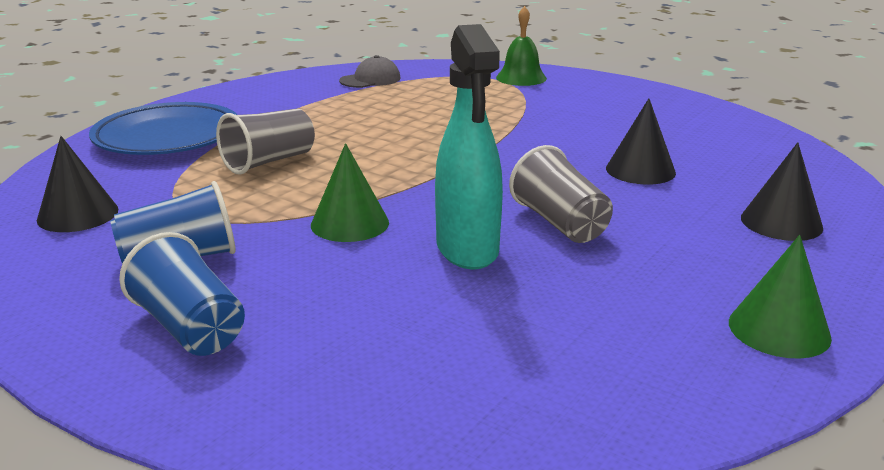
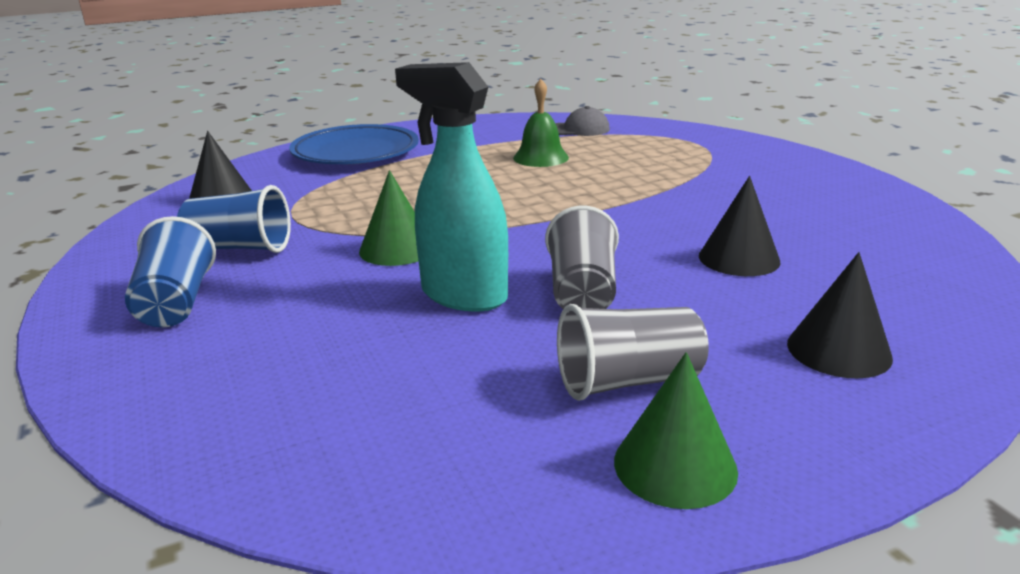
camera: 30 degrees right, 0 degrees up
grey cup [216,109,315,175] -> grey cup moved to [557,304,709,401]
turquoise spray bottle [435,24,503,269] -> turquoise spray bottle turned 105 degrees clockwise [395,62,508,312]
green bell [496,6,547,86] -> green bell moved to [513,79,569,167]

